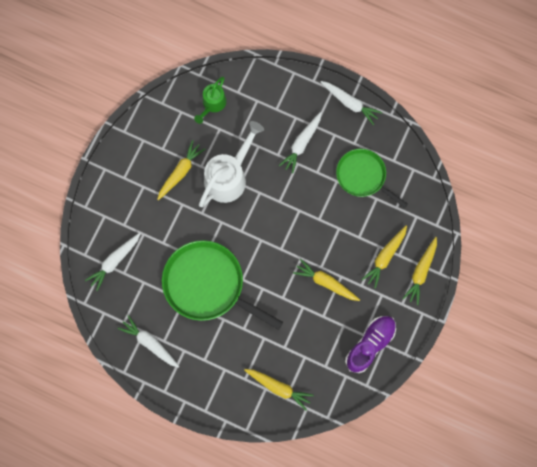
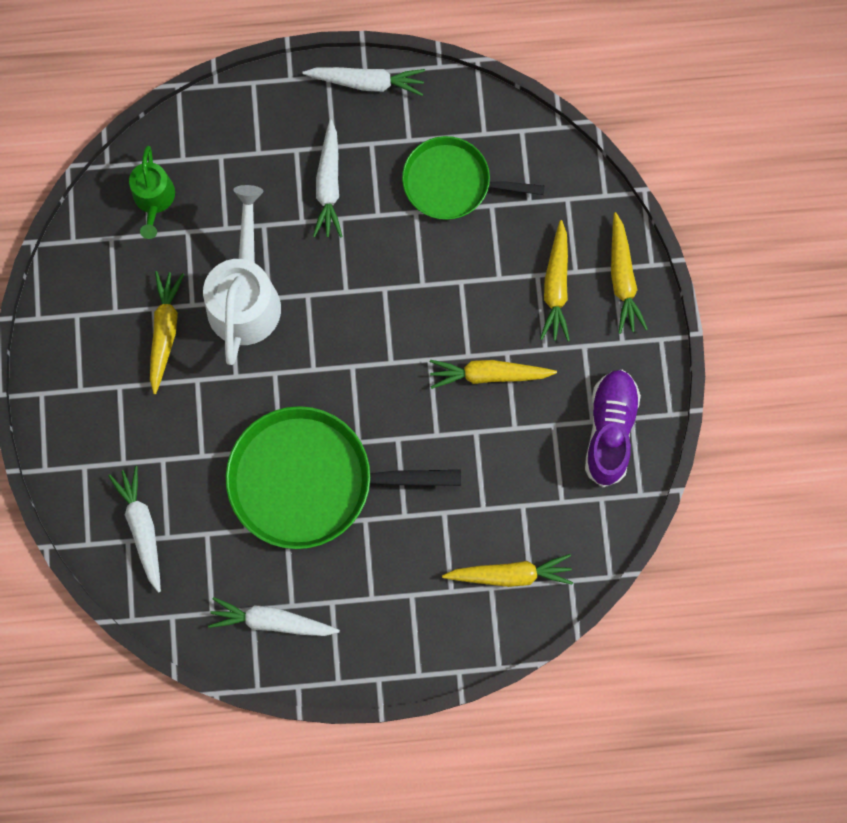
camera: 30 degrees left, 0 degrees up
white carrot [85,233,141,291] -> white carrot turned 150 degrees clockwise [108,466,161,593]

